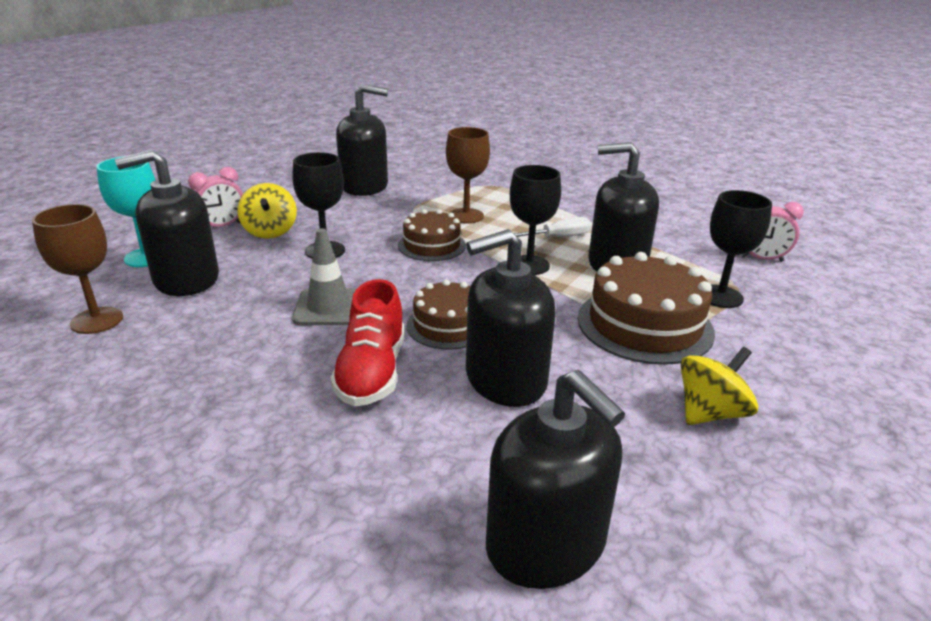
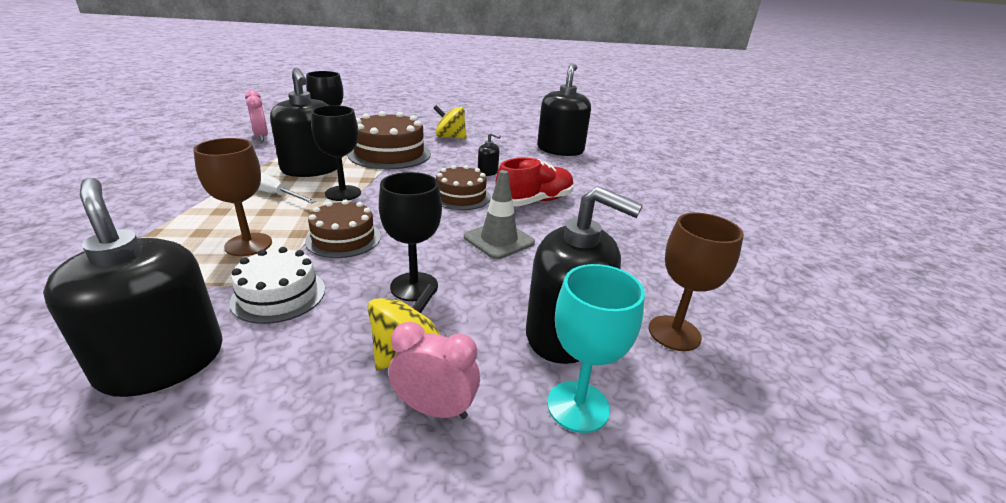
camera: 130 degrees left, 0 degrees up
black soap dispenser [466,229,556,407] -> black soap dispenser [478,132,501,176], size x0.44
none -> white cake [230,247,325,324]

